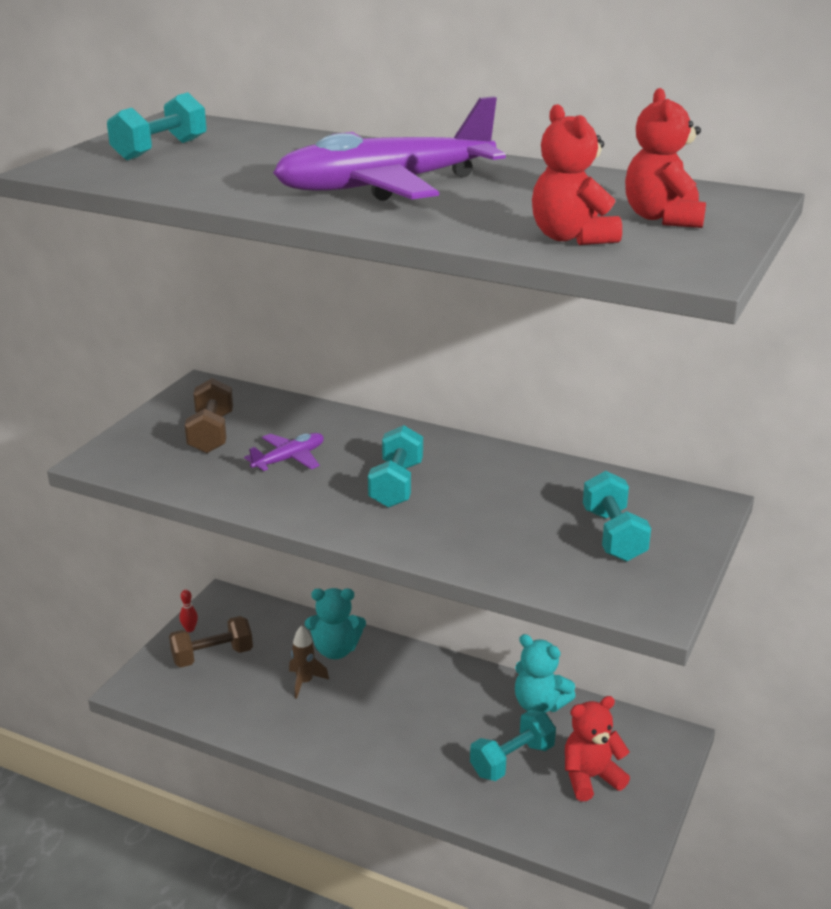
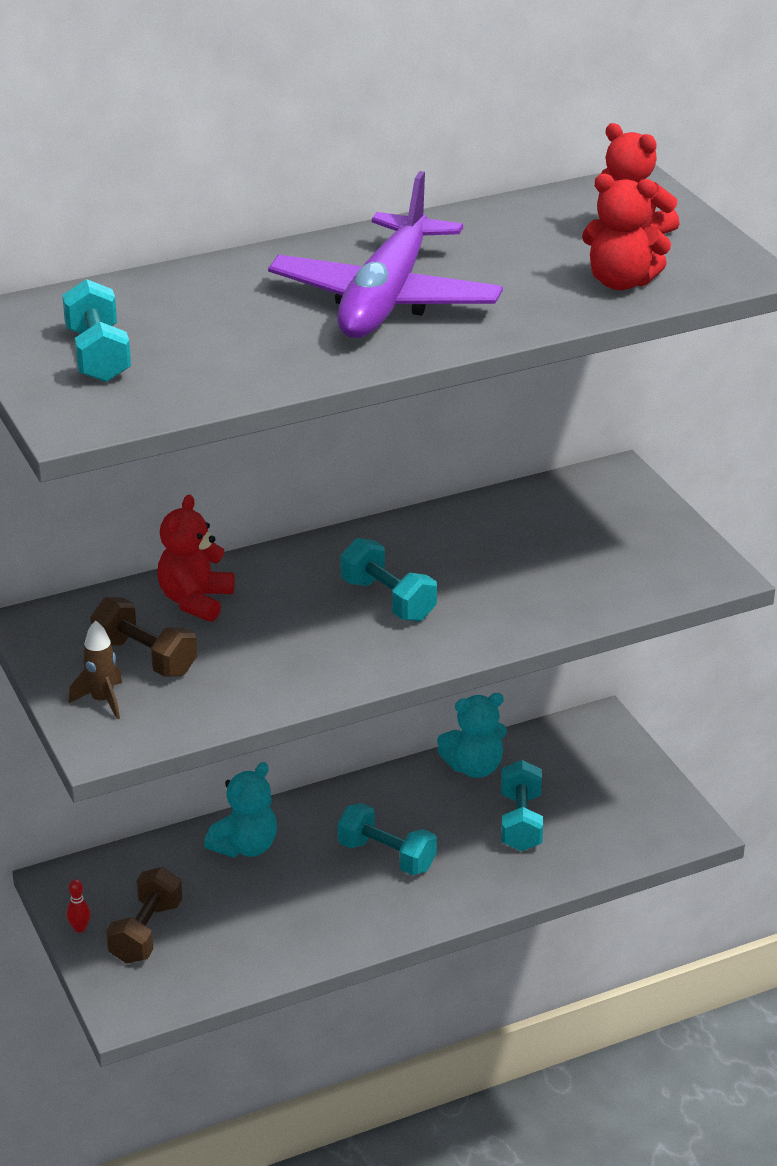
camera: 50 degrees left, 5 degrees up
purple plane [244,433,324,471] -> none
brown rocket [289,625,329,699] -> brown rocket moved to [69,620,122,719]
red teddy bear [565,696,630,801] -> red teddy bear moved to [158,495,235,622]
turquoise dumbbell [583,471,651,562] -> turquoise dumbbell moved to [337,803,437,875]

